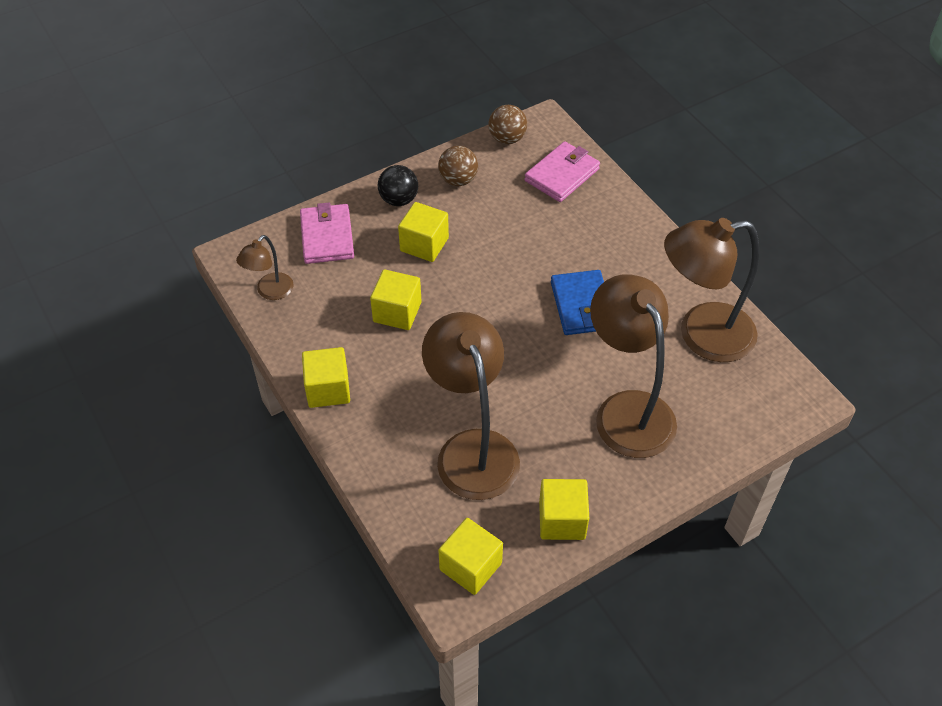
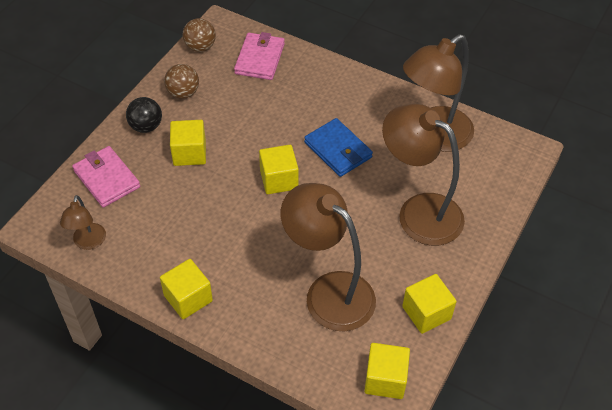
camera: 30 degrees left, 0 degrees up
yellow cube [370,269,422,330] -> yellow cube moved to [259,145,299,194]

